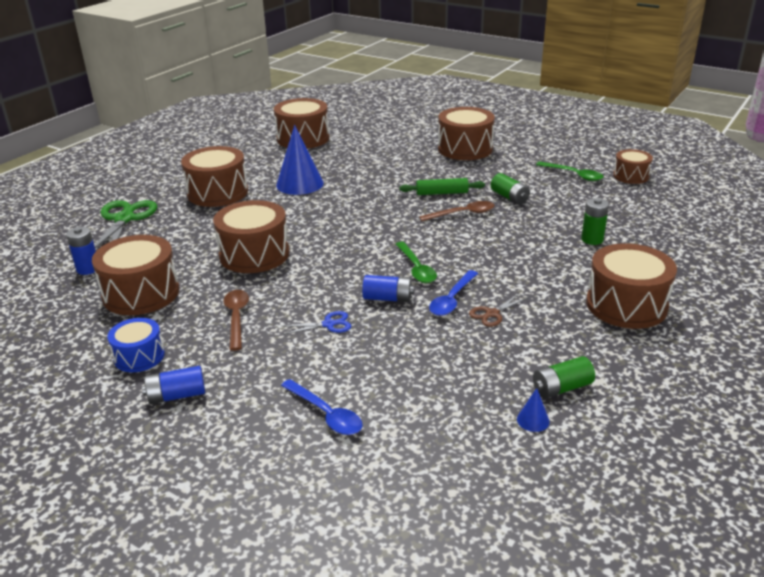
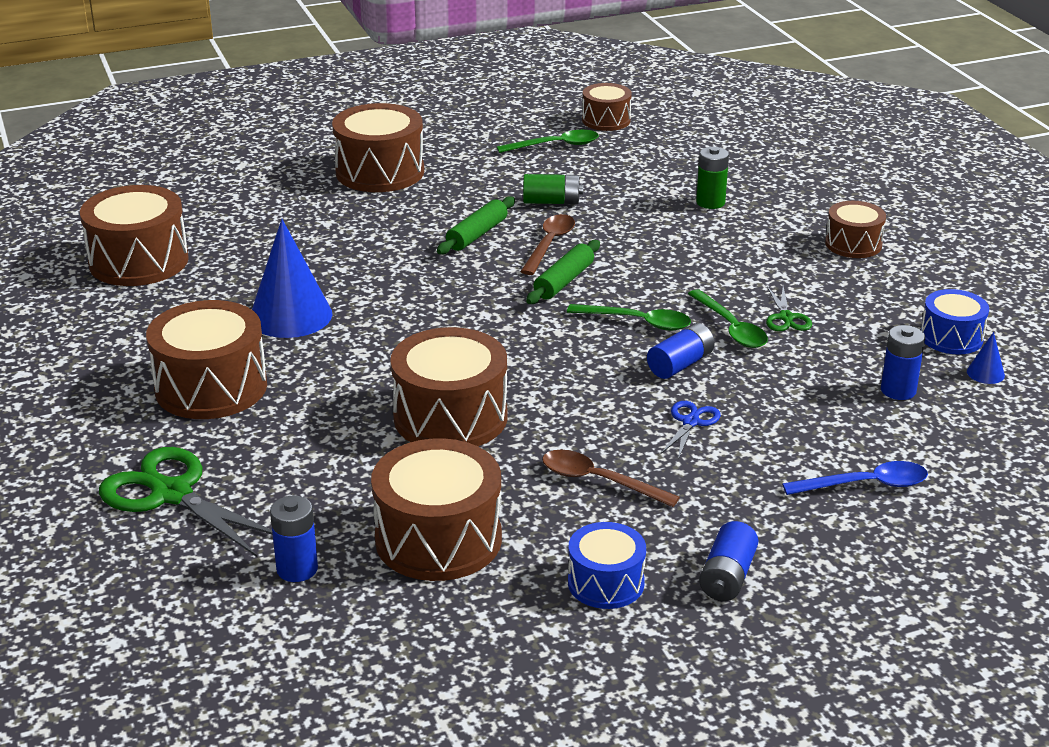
camera: 55 degrees left, 0 degrees up
blue spoon [429,270,478,316] -> green spoon [688,289,768,348]
brown scissors [469,294,528,327] -> green scissors [766,286,812,331]
green battery [533,356,595,399] -> blue drum [921,289,989,354]
brown drum [586,243,677,329] -> brown drum [825,201,886,258], size x0.58
none -> green rolling pin [526,240,600,304]
none -> blue battery [881,325,925,400]

